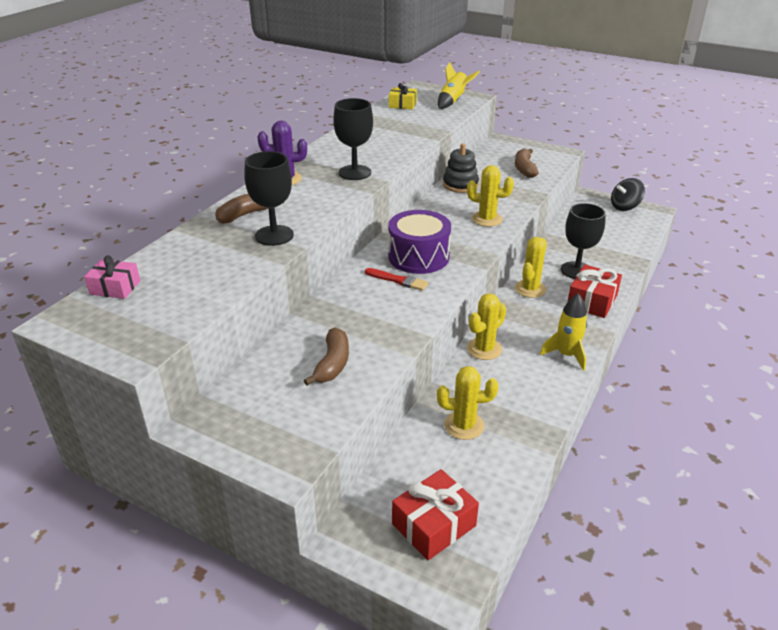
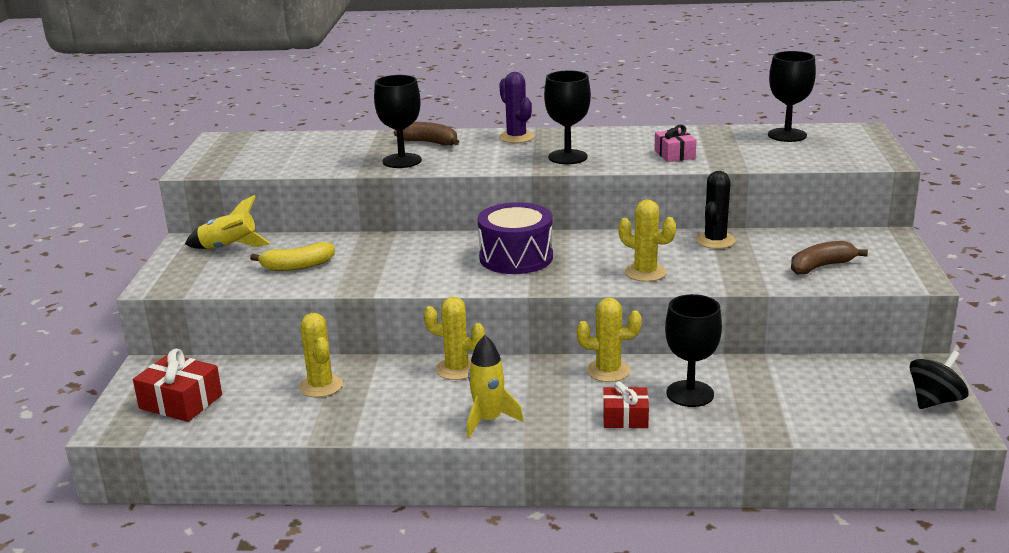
camera: 65 degrees right, 10 degrees down
pink gift [84,255,140,299] -> pink gift moved to [654,125,697,162]
brown banana [304,328,349,386] -> yellow banana [250,242,335,271]
red brush [365,268,428,291] -> none
yellow gift [389,83,417,110] -> black goblet [768,51,816,142]
yellow rocket [438,62,480,109] -> yellow rocket moved to [185,195,270,249]
black stacking toy [443,143,479,193] -> black cactus [695,171,736,249]
yellow cactus [467,165,514,227] -> yellow cactus turned 45 degrees counterclockwise [618,200,676,282]
red gift [568,265,622,318] -> red gift [603,381,649,428], size x0.67
black spinning top [611,178,645,211] -> black spinning top turned 105 degrees clockwise [910,350,969,409]

